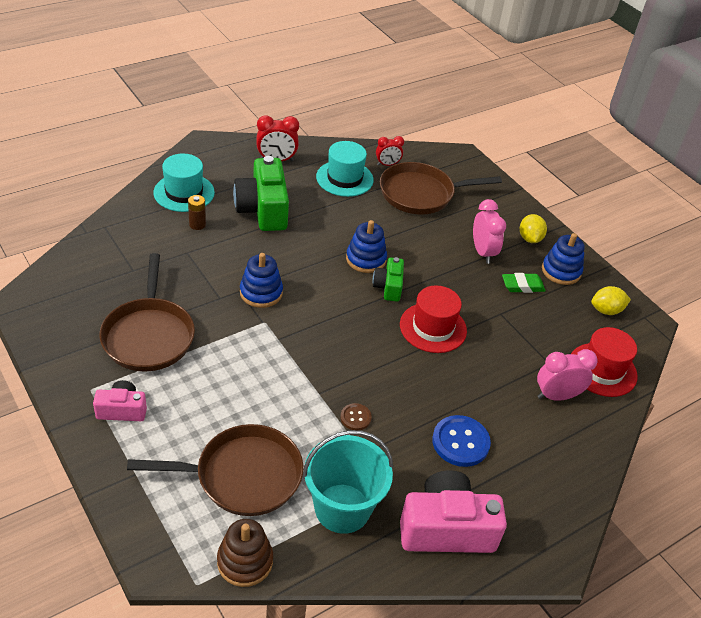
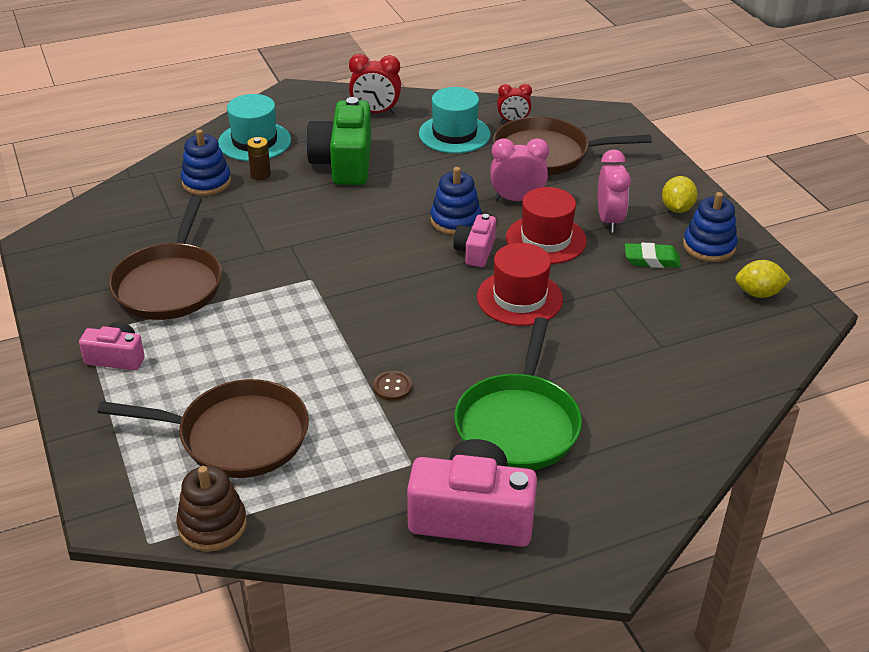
camera: 15 degrees right, 5 degrees down
blue stacking toy [240,253,283,308] -> blue stacking toy moved to [181,129,231,196]
turquoise bucket [303,430,393,534] -> none
green camera [372,257,404,302] -> pink camera [453,214,496,267]
blue button [432,415,491,467] -> green pan [454,317,582,470]
pink clock [537,349,598,401] -> pink clock moved to [490,138,549,201]
red hat [571,327,637,397] -> red hat moved to [506,187,587,264]

